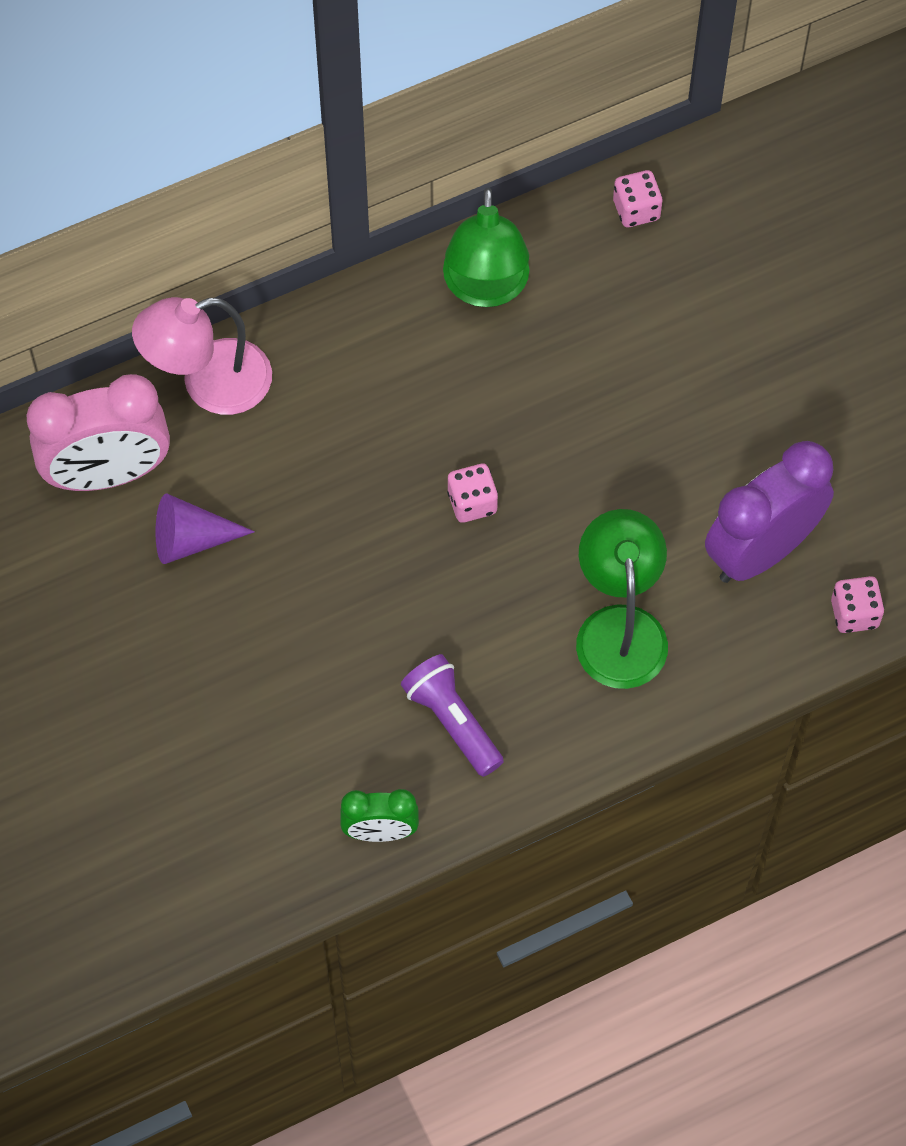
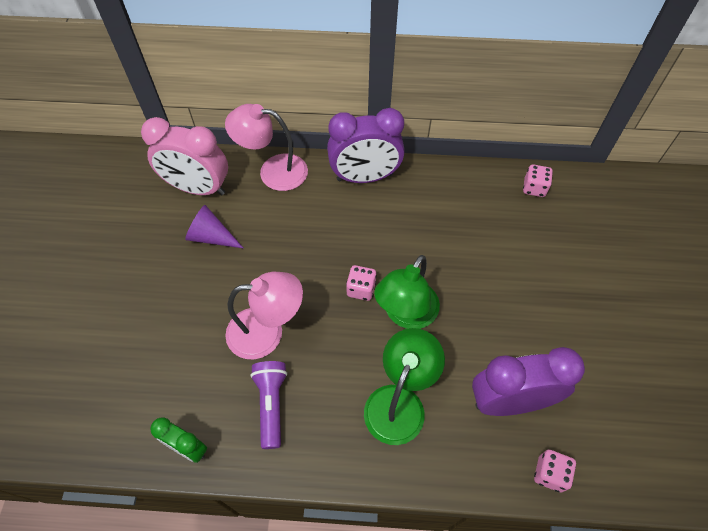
camera: 30 degrees right, 5 degrees down
green lamp [443,188,529,307] -> green lamp moved to [374,255,440,329]
none -> pink lamp [225,272,303,359]
none -> purple clock [327,108,405,183]

